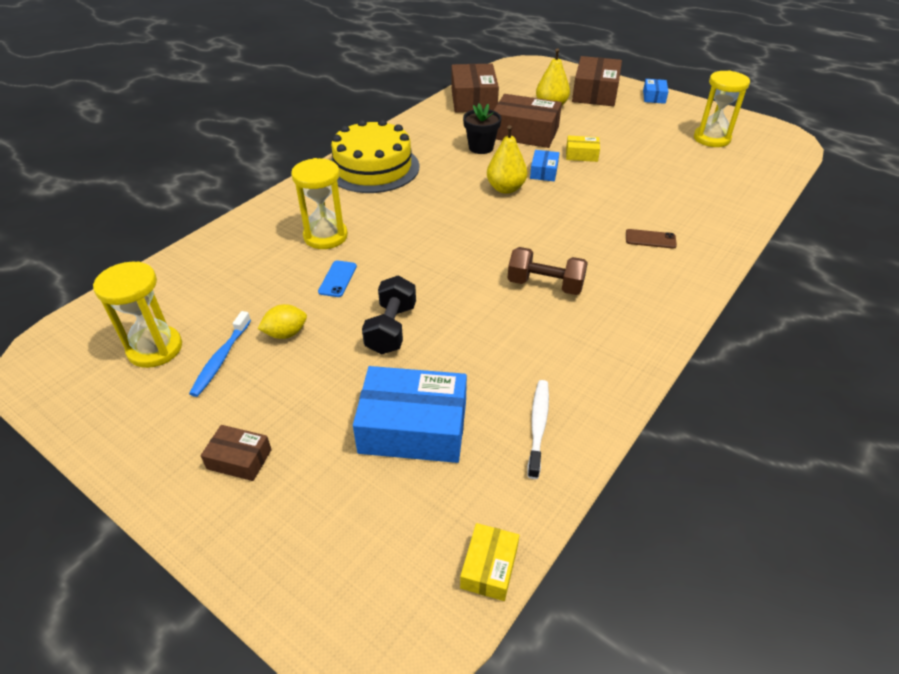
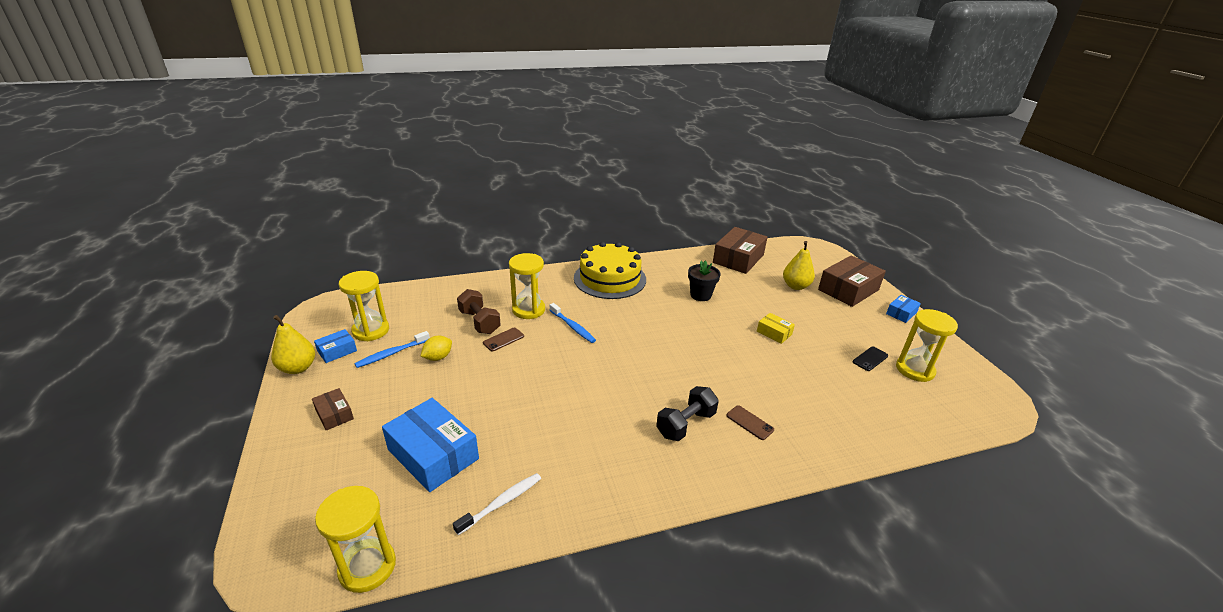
camera: 35 degrees right, 10 degrees down
yellow lemon [257,304,307,339] -> yellow lemon turned 60 degrees counterclockwise [421,336,452,361]
blue phone [318,261,357,297] -> brown phone [483,328,524,351]
black dumbbell [362,276,416,355] -> black dumbbell moved to [656,386,719,441]
yellow box [460,523,519,601] -> yellow hourglass [315,486,396,593]
yellow pear [487,125,527,194] -> yellow pear moved to [271,315,315,374]
brown box [493,94,562,148] -> none
brown dumbbell [507,247,588,295] -> brown dumbbell moved to [457,289,501,334]
blue box [530,150,559,181] -> blue box moved to [314,329,357,363]
none -> blue toothbrush [550,303,596,343]
none -> black phone [853,347,888,371]

